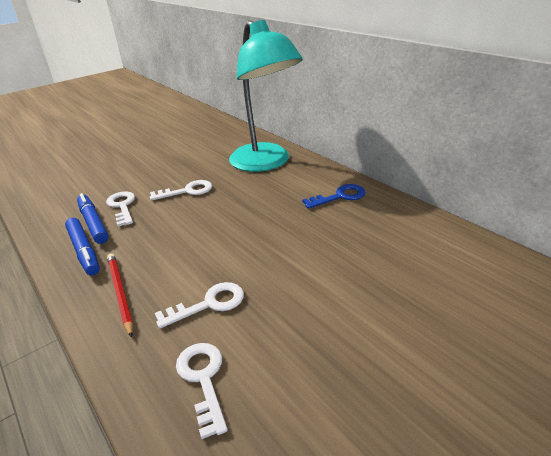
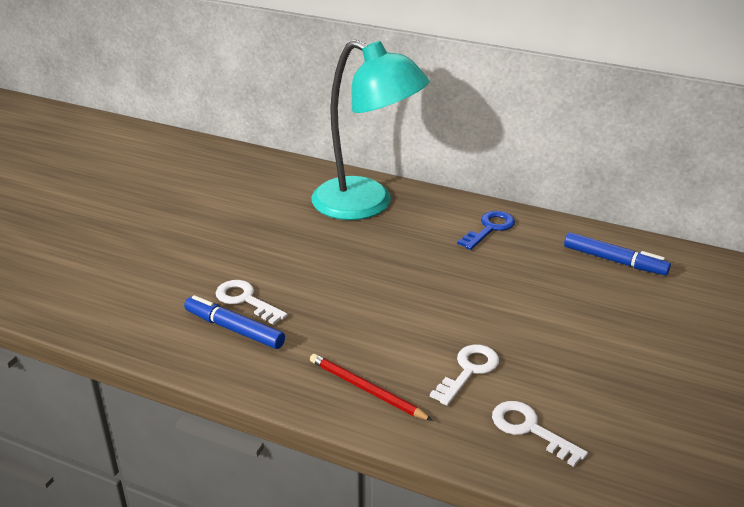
camera: 30 degrees left, 0 degrees up
blue marker [65,218,100,275] -> blue marker moved to [564,232,671,275]
white key [150,180,212,201] -> none

